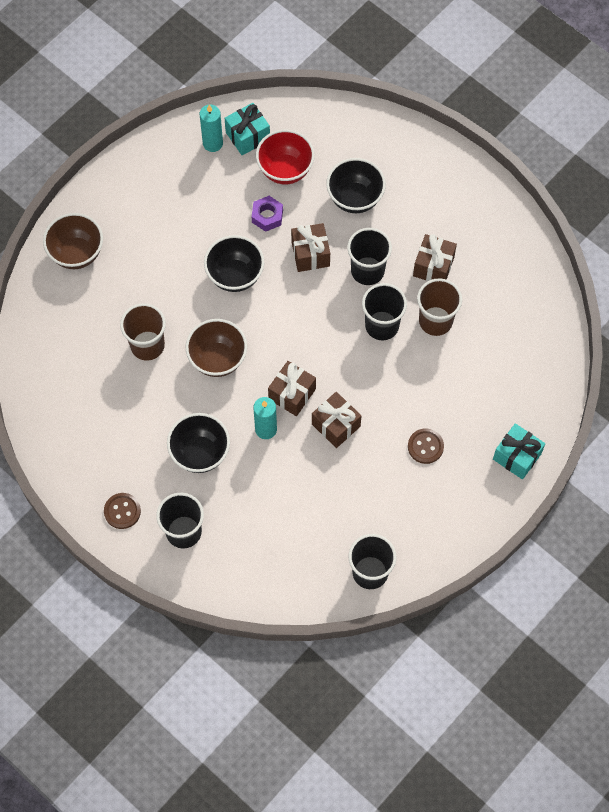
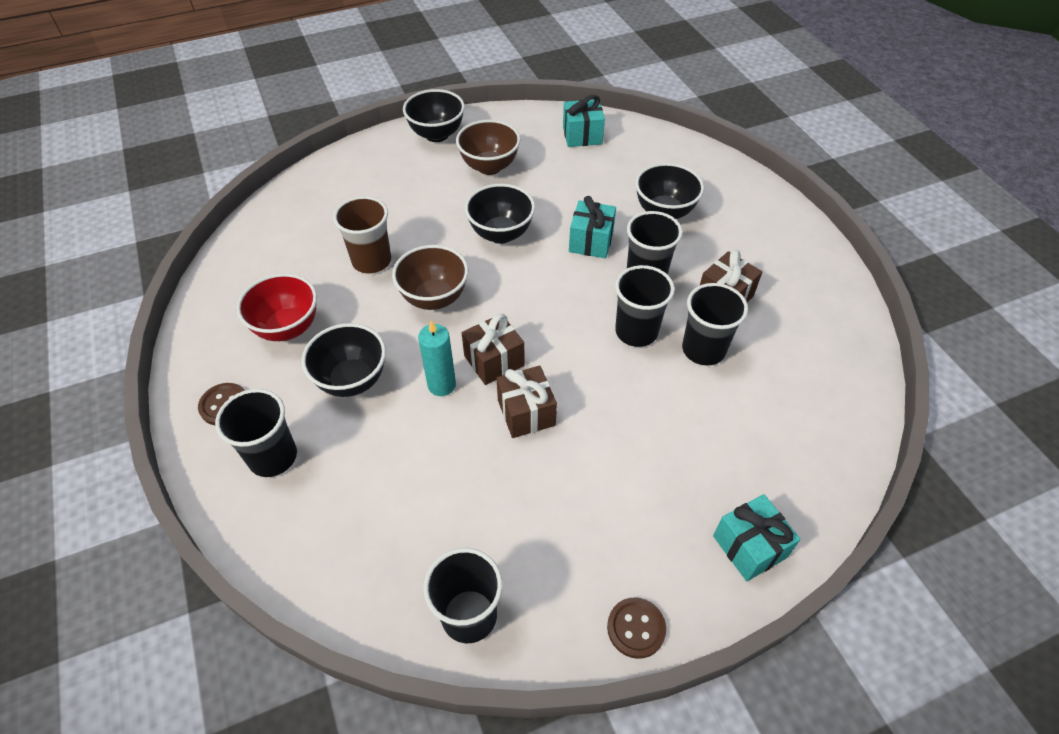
camera: 25 degrees right, 15 degrees down
brown bowl [43,213,103,269] -> brown bowl moved to [456,120,520,175]
turquoise candle [200,104,223,152] -> none
purple nut [252,196,283,232] -> none
red bowl [256,129,315,184] -> red bowl moved to [237,273,317,341]
brown gift [291,223,330,272] -> turquoise gift [569,196,616,259]
brown button [408,428,444,464] -> brown button moved to [607,597,666,659]
brown cup [417,278,462,336] -> black cup [682,283,748,366]
none -> black bowl [403,89,465,142]

